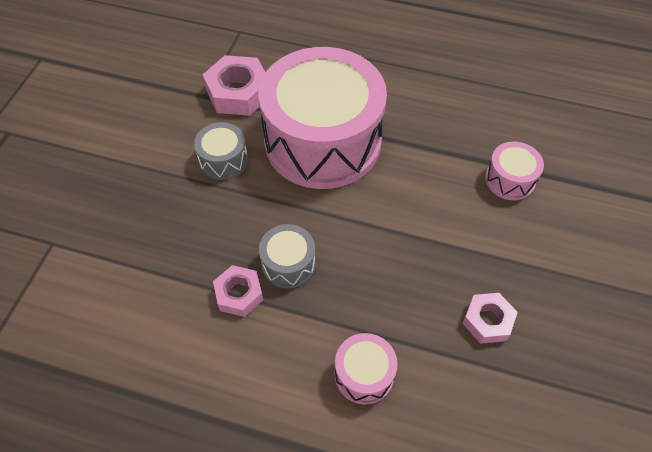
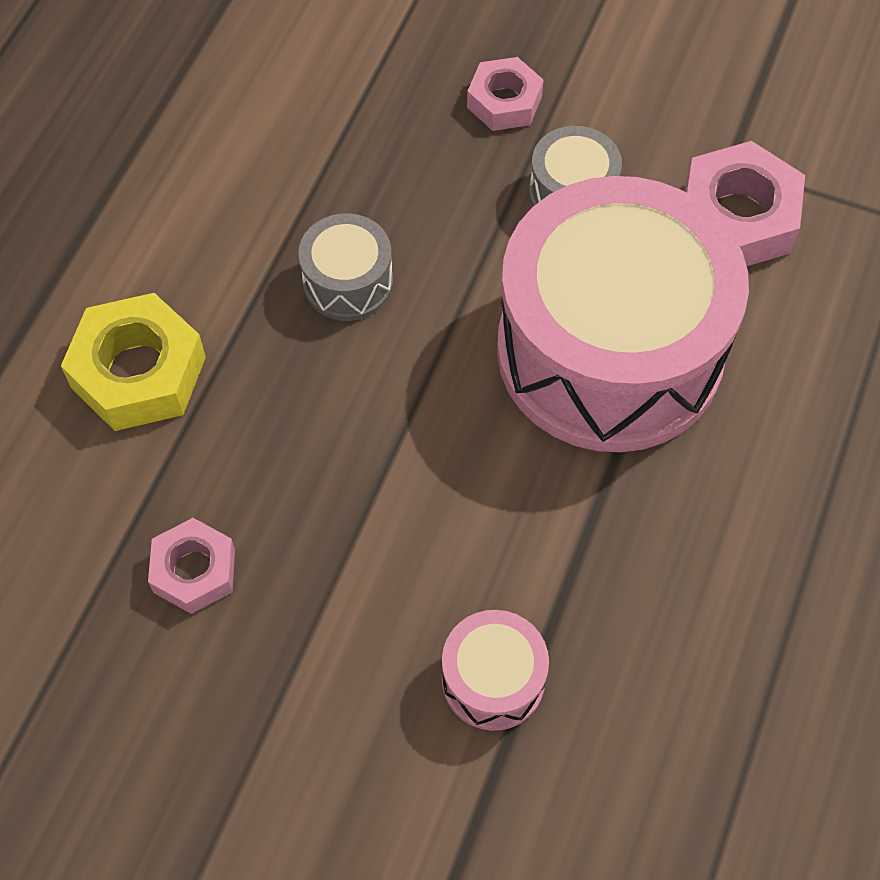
camera: 95 degrees right, 5 degrees up
pink nut [213,265,263,317] -> pink nut moved to [467,57,544,131]
pink drum [335,333,398,405] -> yellow nut [61,293,206,431]

